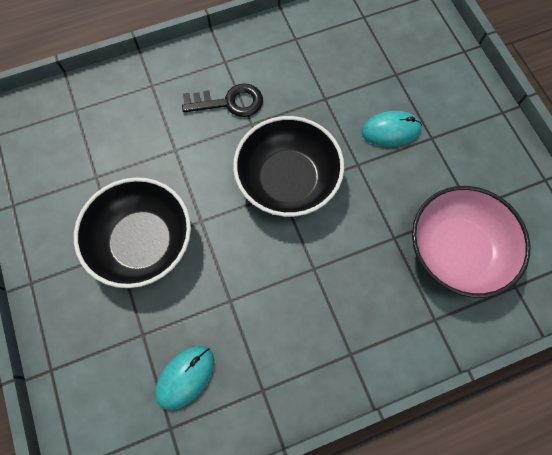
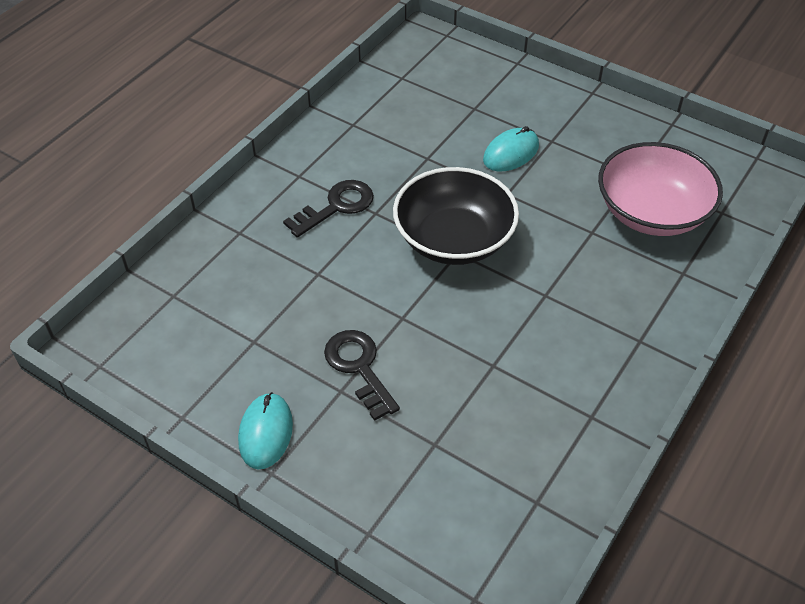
camera: 35 degrees left, 20 degrees down
black bowl [74,177,191,288] -> black key [324,330,400,421]
turquoise mouse [155,345,214,410] -> turquoise mouse moved to [238,392,293,469]

